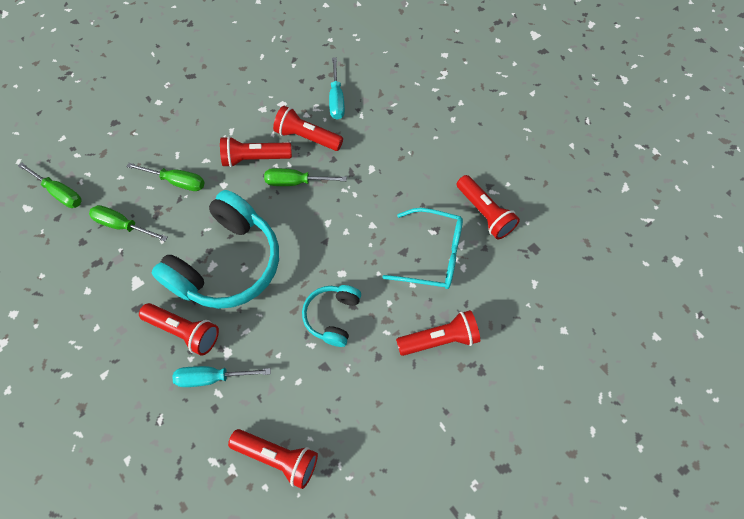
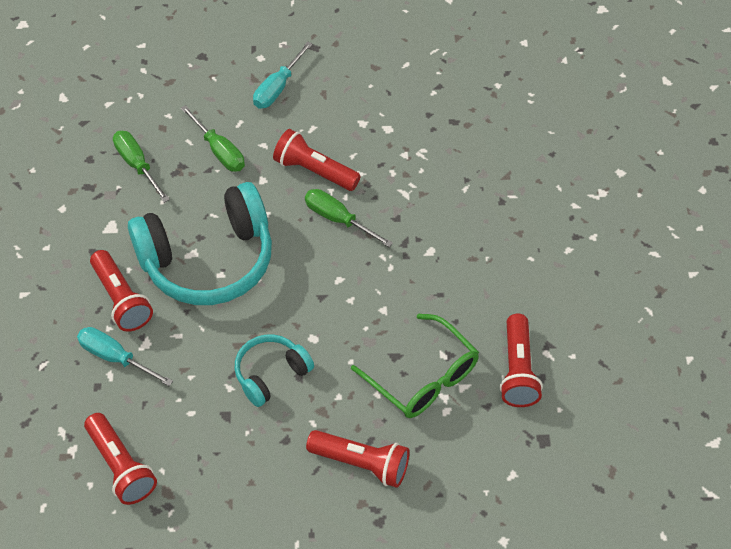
camera: 35 degrees right, 10 degrees down
green screwdriver [18,162,81,208] -> none
red flashlight [273,106,343,151] -> none
turquoise screwdriver [329,57,345,120] -> turquoise screwdriver moved to [253,42,312,108]
turquoise glasses [382,208,463,289] -> green glasses [351,314,479,418]

